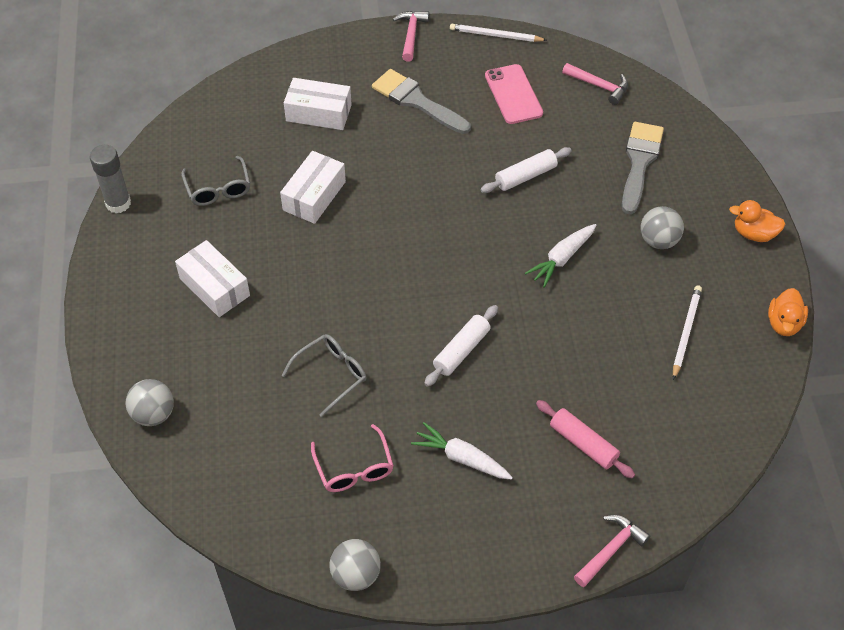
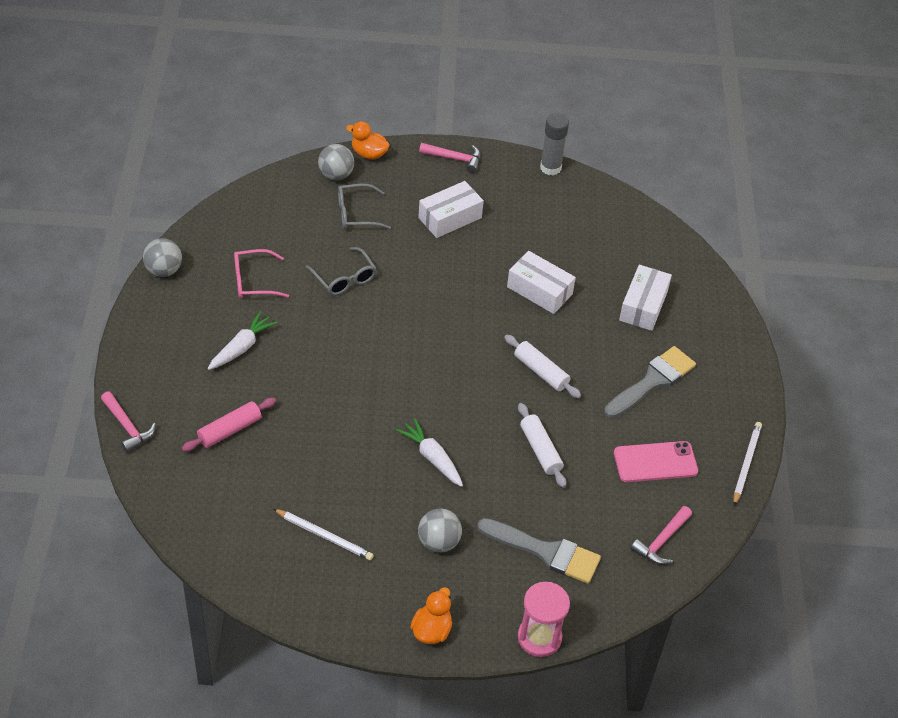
camera: 95 degrees right, 5 degrees down
grey glasses [181,156,250,206] -> grey glasses moved to [338,184,391,229]
pink hammer [393,11,429,62] -> pink hammer moved to [419,143,481,173]
white rolling pin [424,305,498,387] -> white rolling pin moved to [504,334,581,398]
orange duck [768,288,808,336] -> orange duck moved to [346,121,390,160]
none -> pink hourglass [518,582,570,657]

